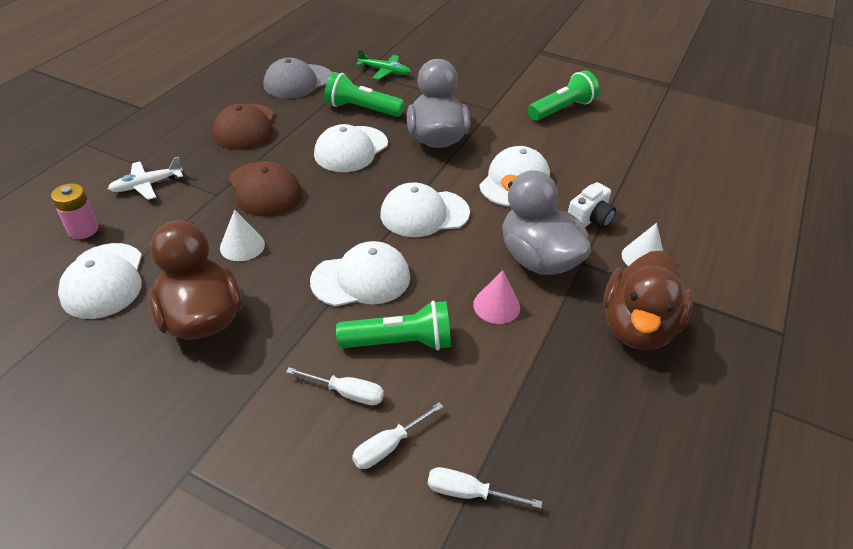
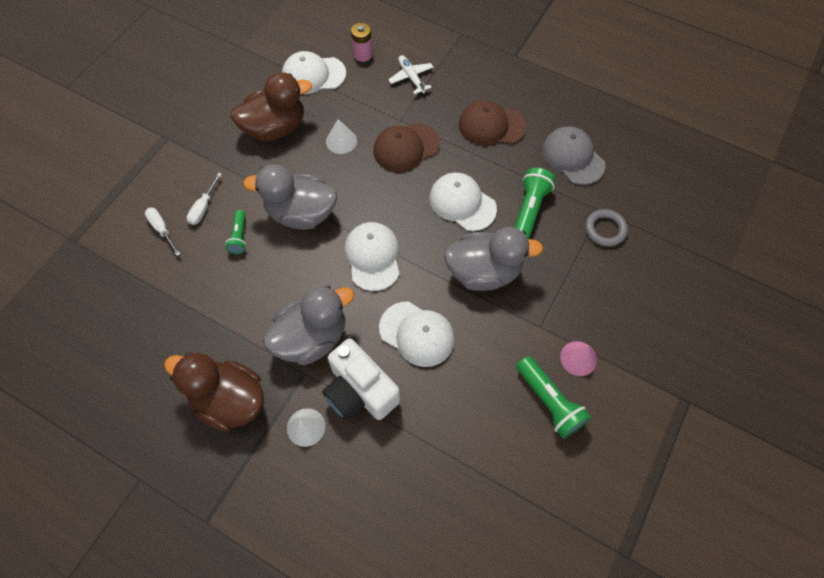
camera: 95 degrees right, 20 degrees up
white cap [310,241,410,306] -> grey duck [243,164,337,230]
green flashlight [336,301,451,350] -> green flashlight [225,210,246,254], size x0.61
green plane [356,49,411,80] -> grey ring [585,209,628,247]
white screwdriver [427,467,542,508] -> none
pink cone [473,270,520,324] -> pink cone moved to [560,341,597,376]
white camera [568,182,616,228] -> white camera [322,338,400,421], size x1.73

